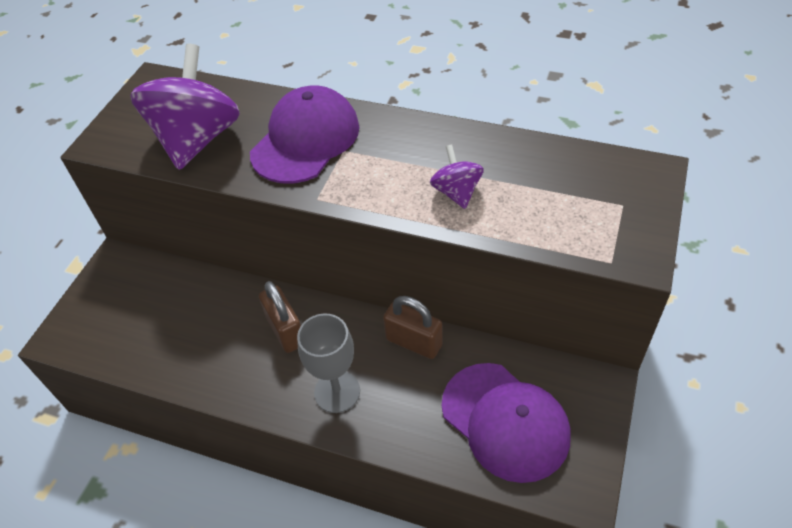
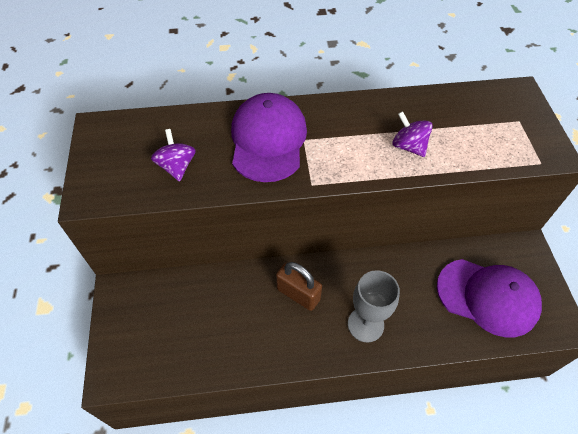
camera: 30 degrees left, 5 degrees up
purple spinning top [130,44,240,170] -> purple spinning top [151,129,196,182], size x0.49
brown padlock [383,296,443,359] -> none

